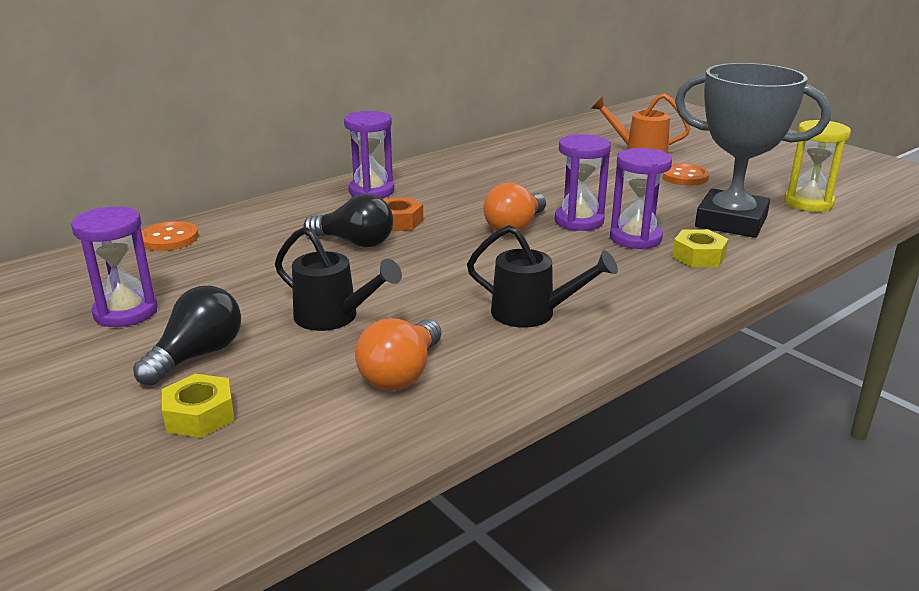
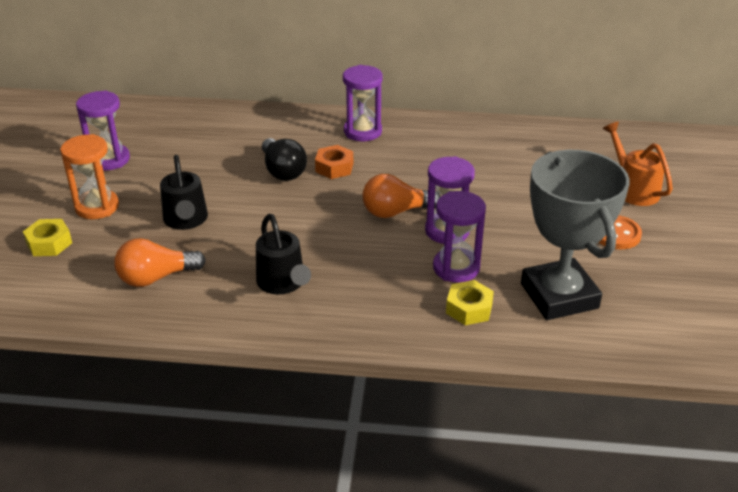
camera: 45 degrees right, 10 degrees up
black light bulb [133,286,241,386] -> orange hourglass [60,134,119,219]
orange button [141,221,198,251] -> none
yellow hourglass [784,120,851,212] -> none

